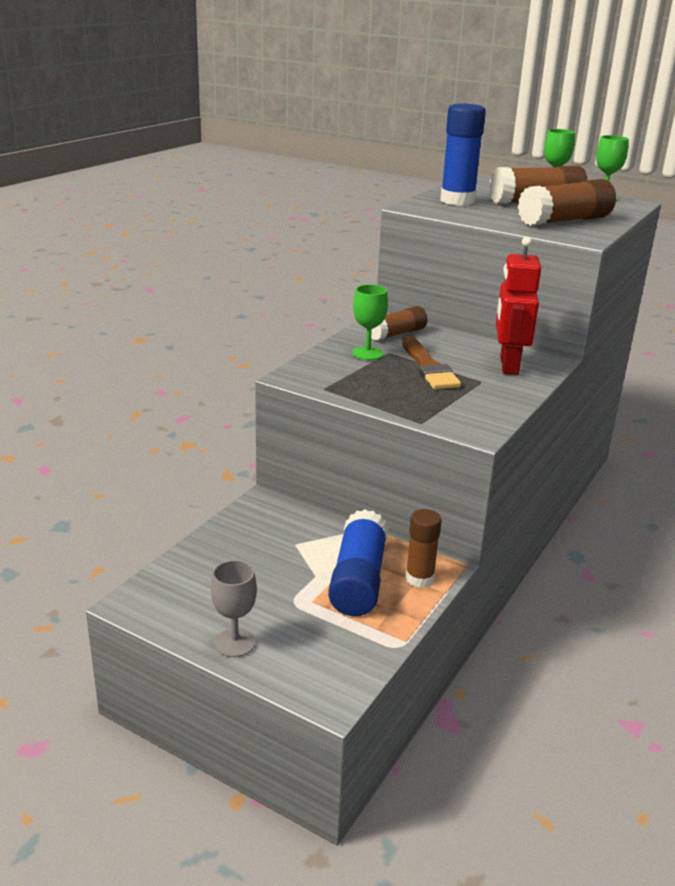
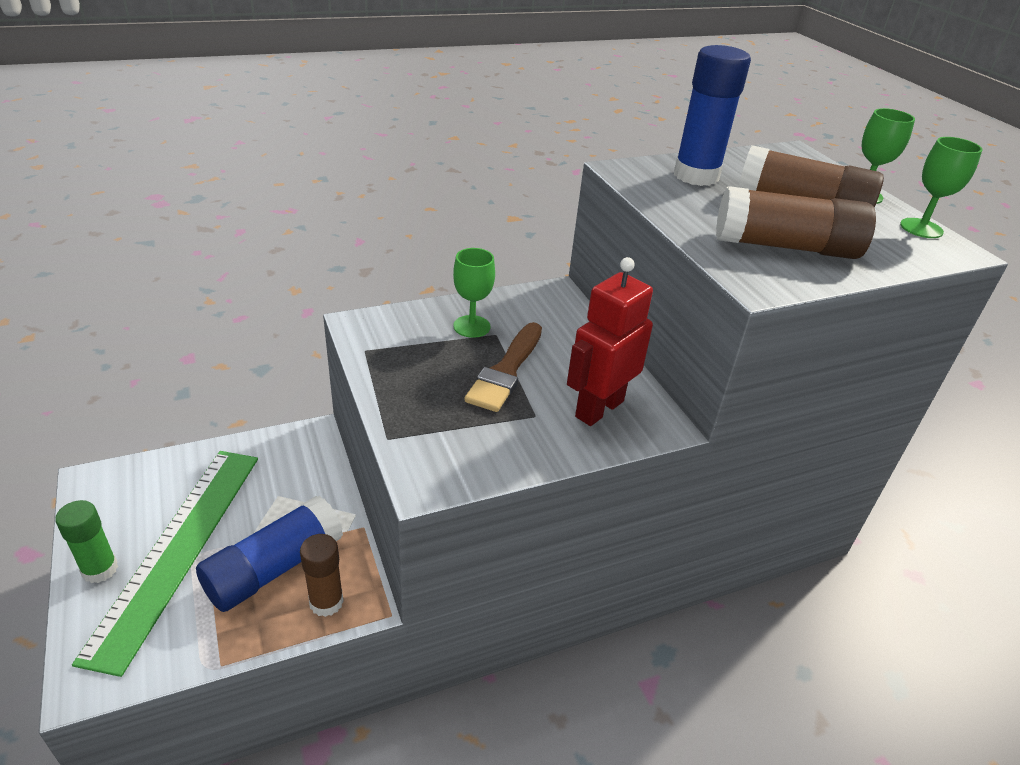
camera: 35 degrees right, 10 degrees up
grey goblet [211,560,257,657] -> green glue stick [55,500,118,583]
brown glue stick [371,306,427,341] -> none
none -> green ruler [72,451,258,677]

